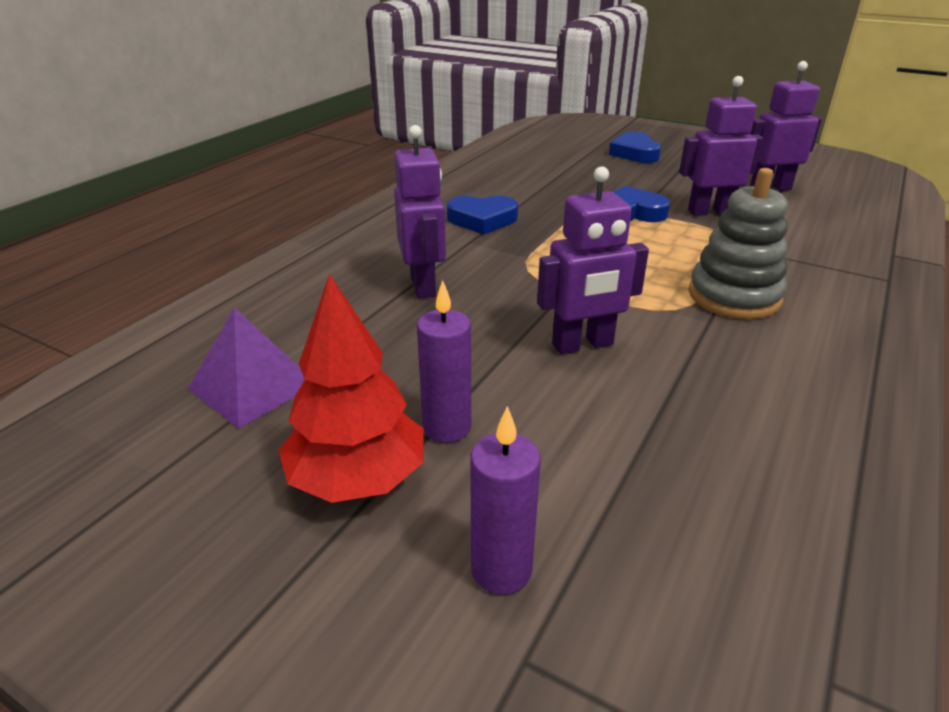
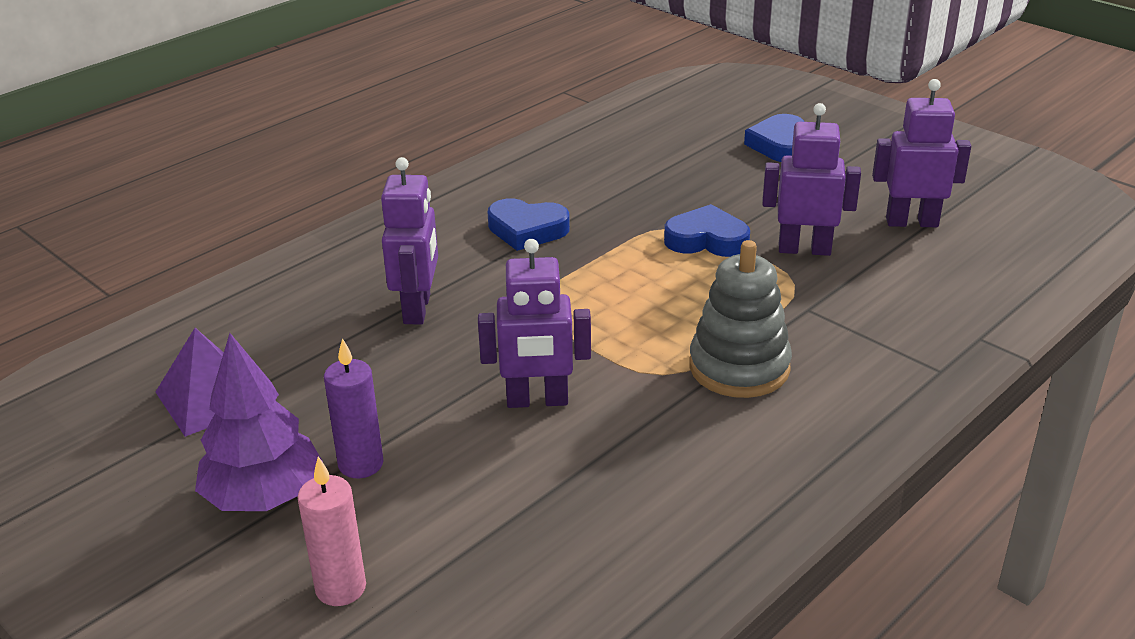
camera: 15 degrees right, 0 degrees up
red tree [278,274,424,503] -> purple tree [195,333,323,511]
purple candle [470,406,541,595] -> pink candle [297,456,366,606]

